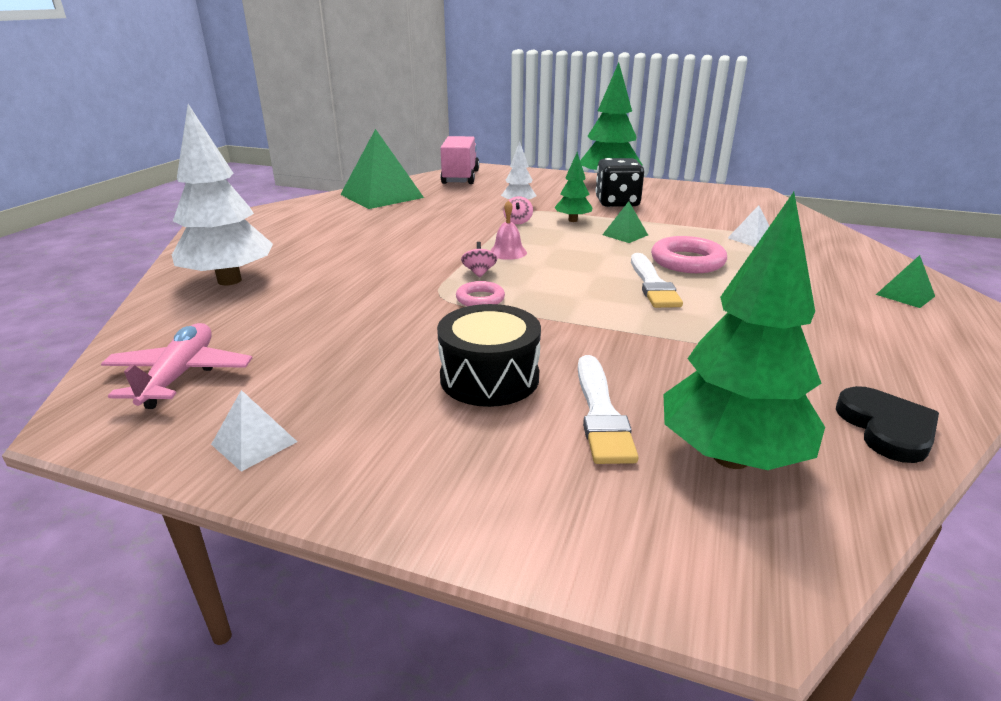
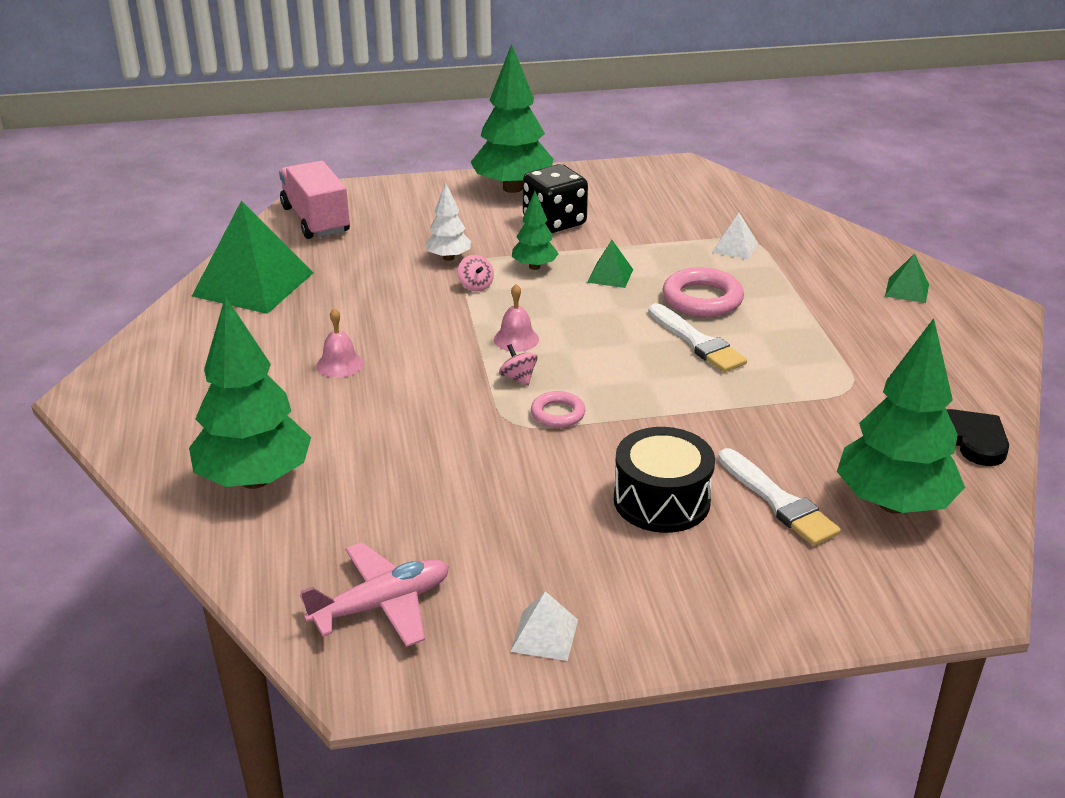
camera: 30 degrees left, 5 degrees up
pink plane [101,323,252,409] -> pink plane turned 90 degrees clockwise [300,542,449,647]
white tree [172,104,273,285] -> green tree [189,296,311,489]
none -> pink bell [317,308,364,378]

